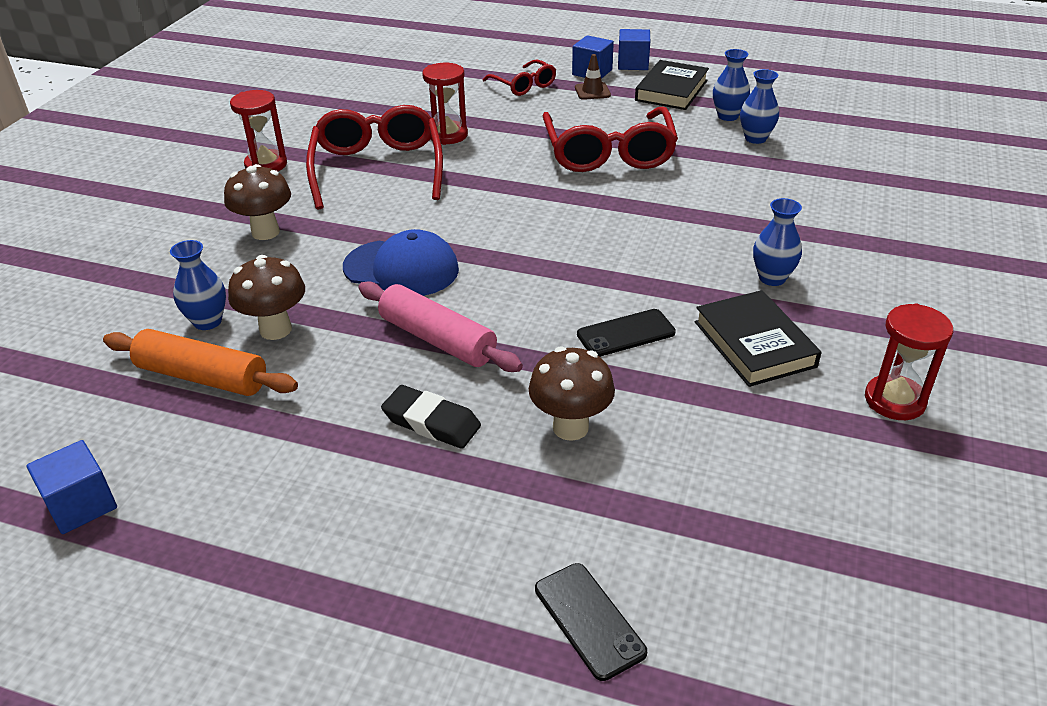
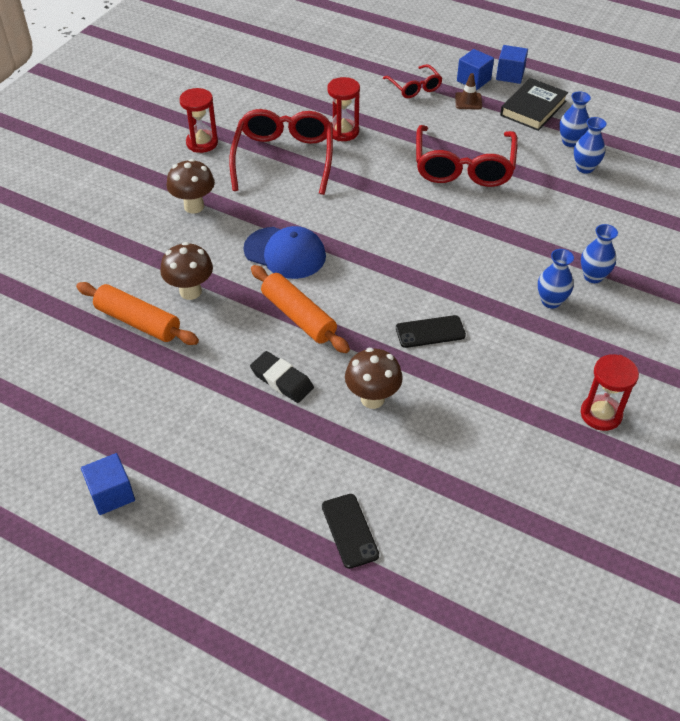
camera: 10 degrees right, 10 degrees up
blue cube [26,440,117,534] -> blue cube moved to [81,453,135,515]
blue vase [170,240,226,330] -> blue vase moved to [581,224,618,283]
pink rolling pin [359,281,523,372] -> orange rolling pin [251,265,350,353]
black book [695,290,822,387] -> none

